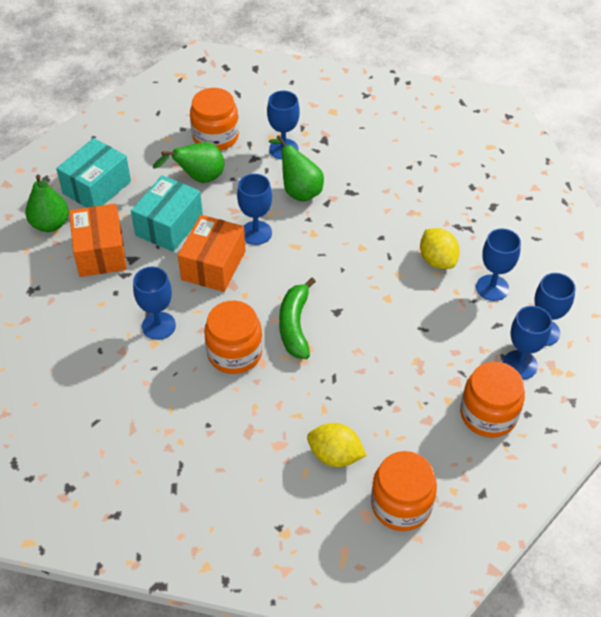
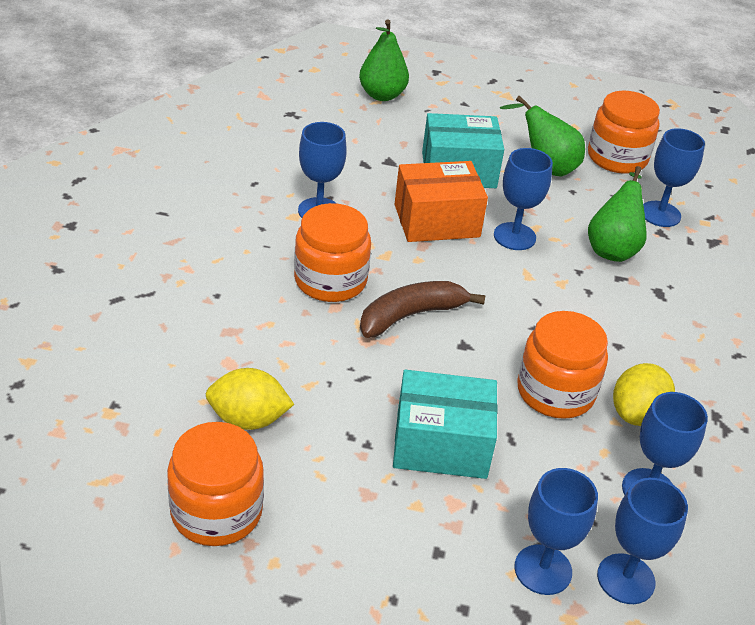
camera: 55 degrees right, 10 degrees down
turquoise box [56,138,131,208] -> turquoise box moved to [393,370,498,479]
orange box [69,204,127,277] -> none
green banana [279,278,316,359] -> brown banana [360,281,485,338]
yellow lemon [307,423,367,467] -> yellow lemon turned 75 degrees counterclockwise [206,368,294,430]
orange jar [460,361,525,438] -> orange jar moved to [517,311,608,419]

